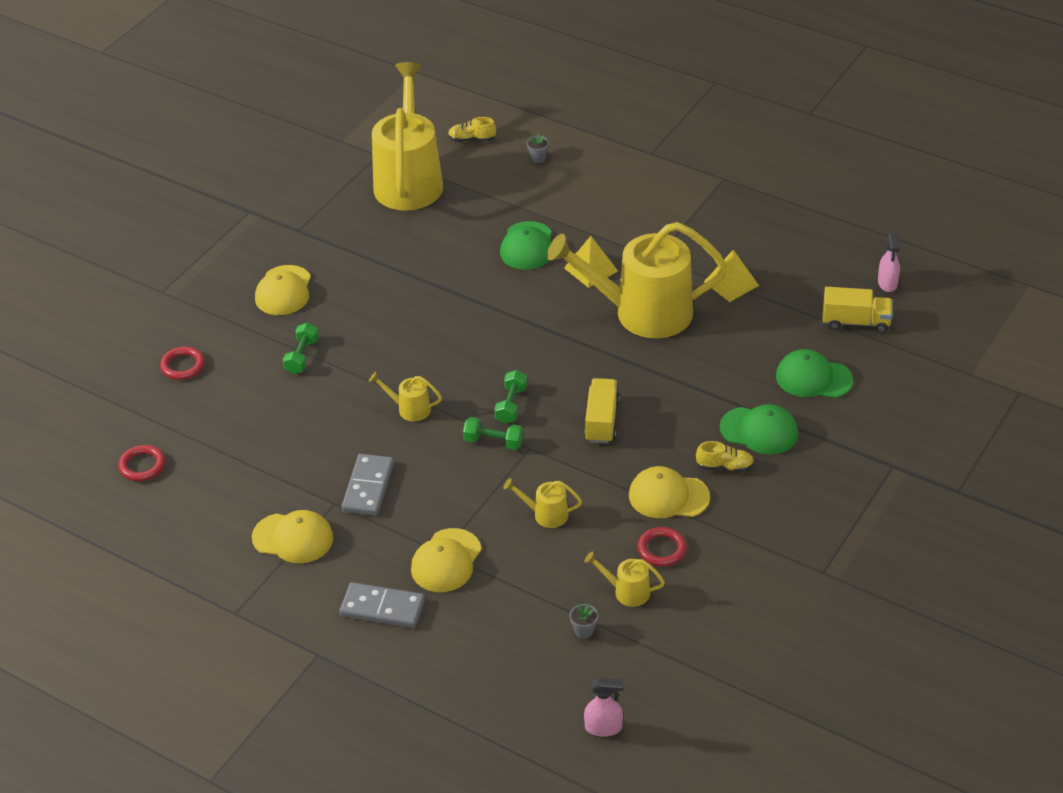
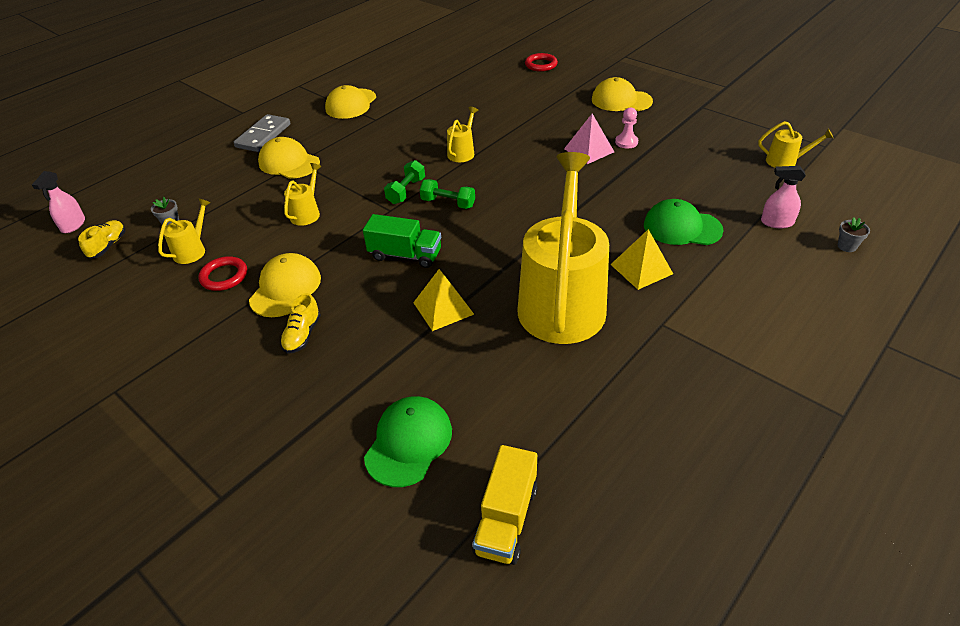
camera: 100 degrees right, 0 degrees up
red ring [118,445,165,481] -> none
green dumbbell [283,322,319,374] -> none
grey domino [341,454,394,516] -> none
yellow watering can [372,62,443,211] -> yellow watering can [758,121,833,168], size x0.40
yellow shoe [448,117,496,142] -> yellow shoe moved to [78,220,126,259]
yellow truck [584,378,620,444] -> green truck [363,214,441,268]
yellow pyramid [704,250,759,302] -> yellow pyramid moved to [413,269,474,331]
green cap [720,404,798,454] -> none
pink spray bottle [878,233,900,292] -> pink spray bottle moved to [761,166,806,228]
none -> pink pyramid [564,114,614,164]
none -> pink pawn [615,107,638,148]

